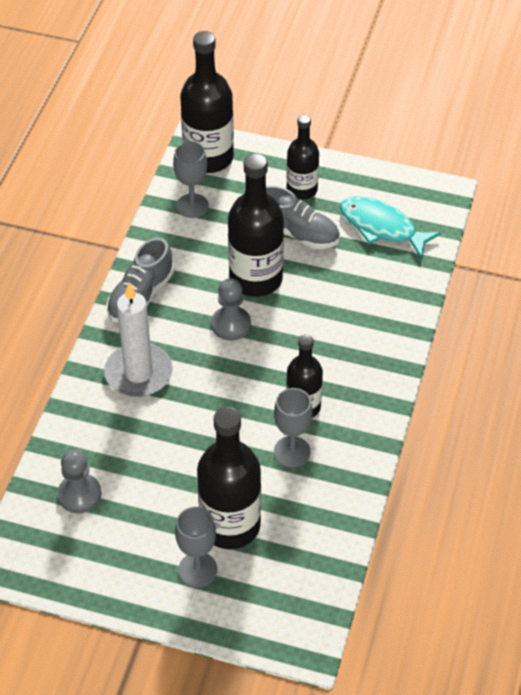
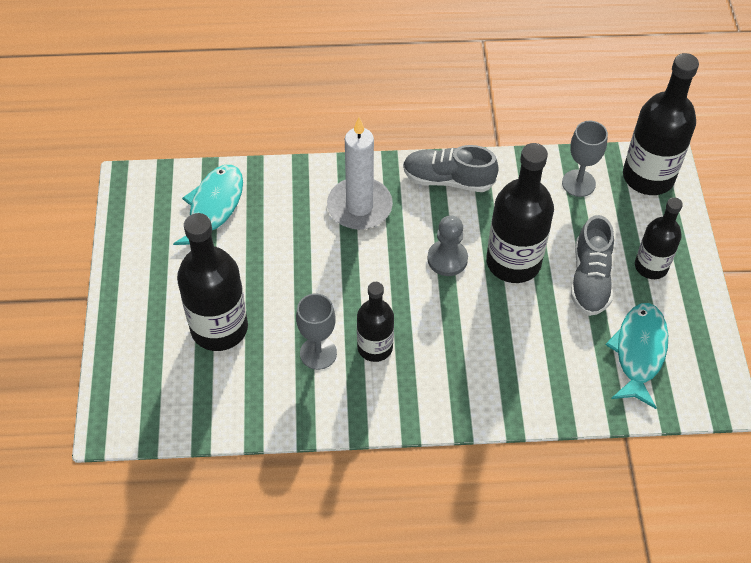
camera: 70 degrees right, 5 degrees up
grey pawn [57,450,101,513] -> turquoise fish [173,165,243,245]
grey goblet [175,507,217,587] -> none

